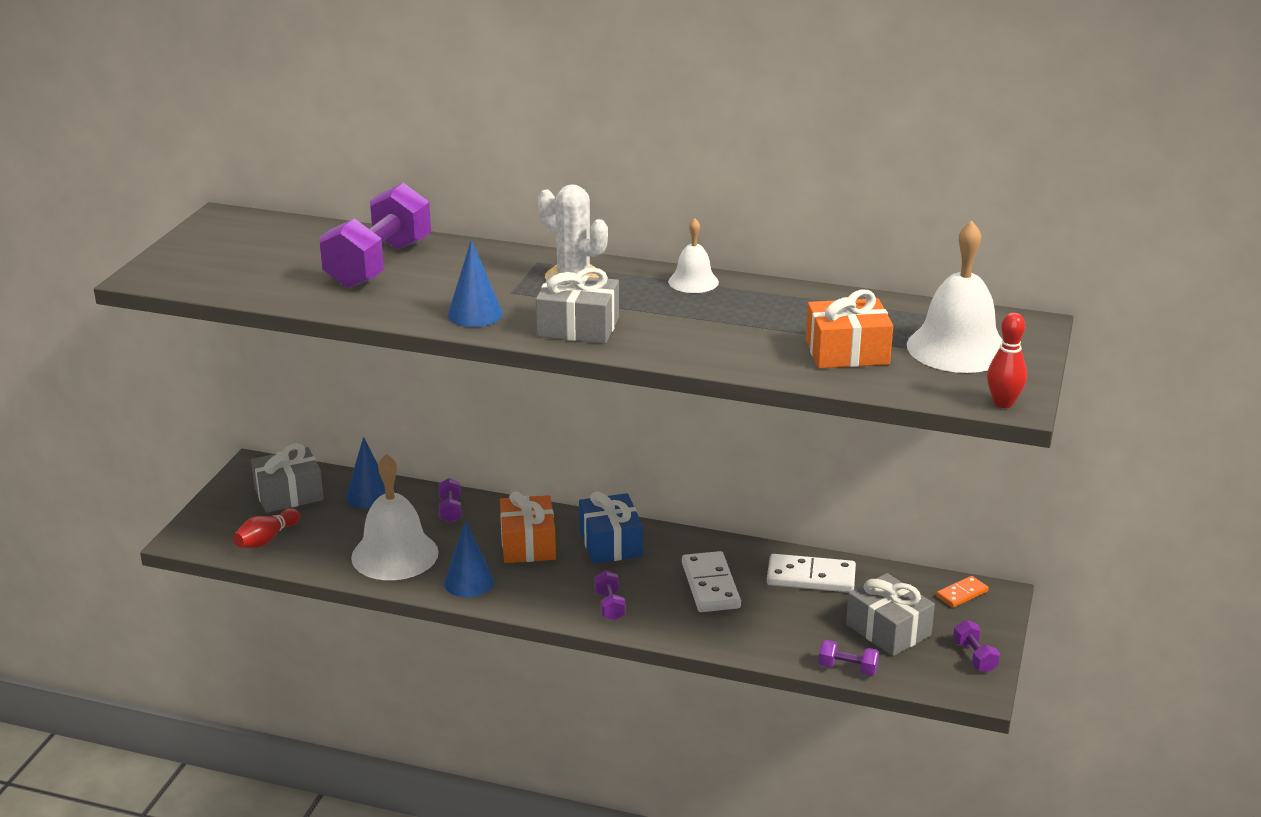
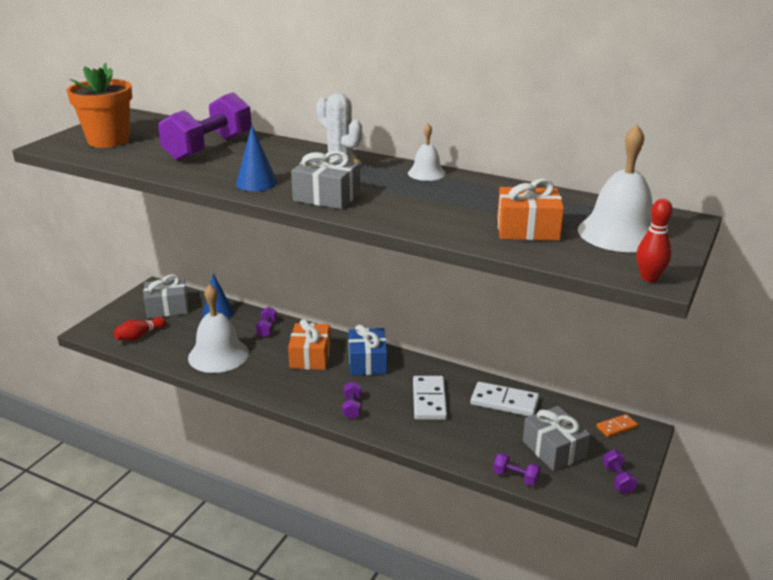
camera: 10 degrees right, 0 degrees up
blue cone [444,520,494,597] -> none
none -> orange flower pot [67,62,132,148]

